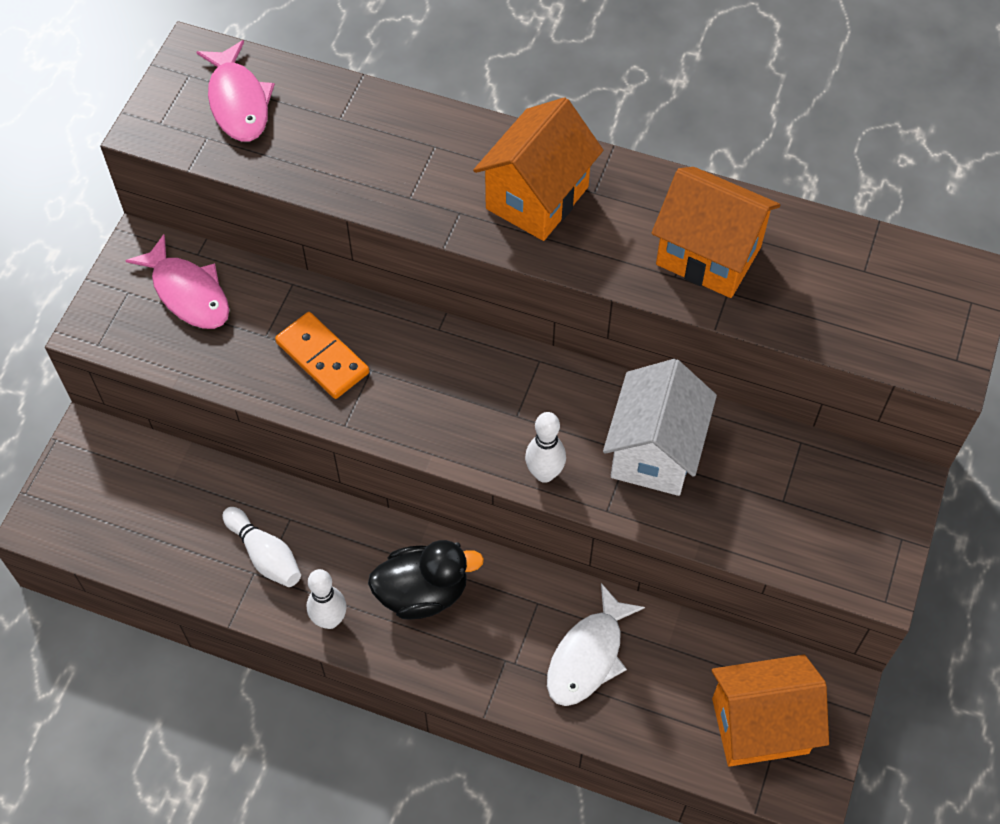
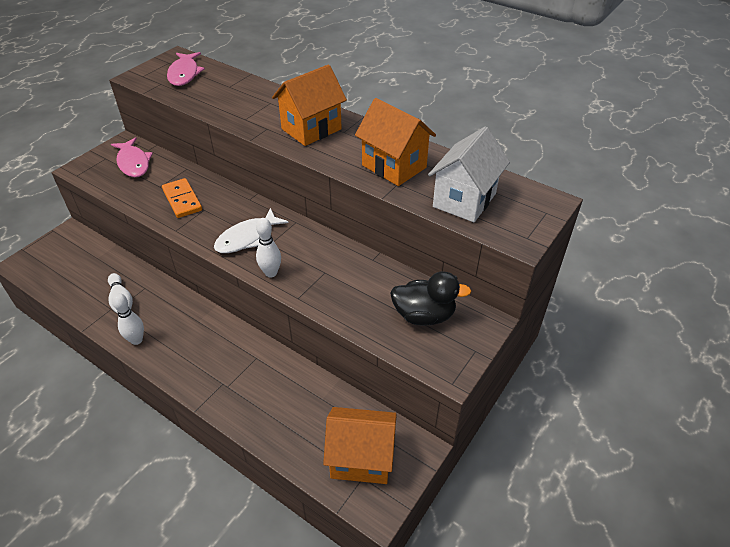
camera: 15 degrees right, 15 degrees down
black duck [368,540,484,620] -> black duck moved to [390,271,471,325]
white fish [547,583,645,706] -> white fish moved to [214,208,289,253]
white house [603,359,717,496] -> white house moved to [428,127,510,222]

